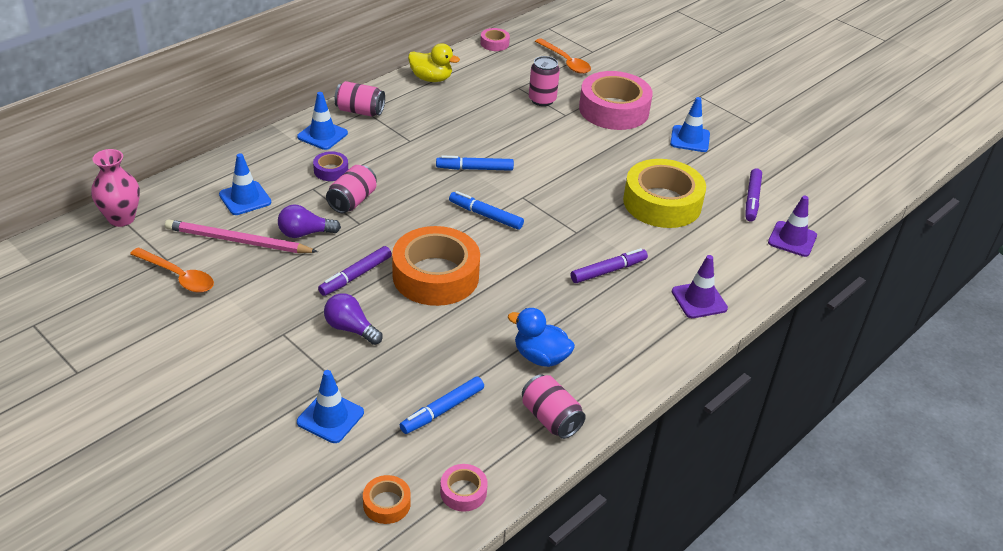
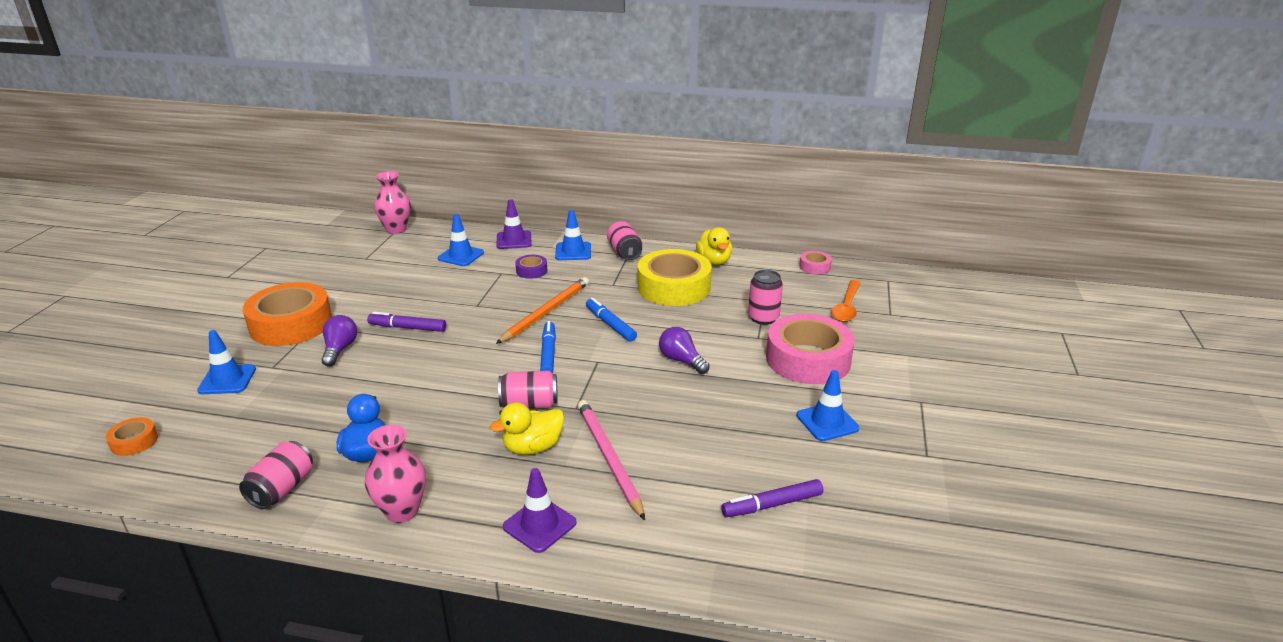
camera: 60 degrees right, 10 degrees down
orange spoon [130,247,214,293] -> none
pink pencil [165,219,318,253] -> pink pencil moved to [578,400,645,520]
purple light bulb [278,205,341,238] -> purple light bulb moved to [659,327,710,374]
pink can [326,165,377,213] -> pink can moved to [498,371,558,409]
orange tape [392,226,480,306] -> orange tape moved to [243,282,332,346]
blue marker [400,376,484,434] -> none
pink tape [440,464,488,512] -> none
purple marker [571,248,648,283] -> yellow duck [490,402,564,455]
yellow tape [623,159,706,228] -> yellow tape moved to [638,249,712,306]
purple traffic cone [768,195,817,257] -> purple traffic cone moved to [496,199,532,249]
none -> pink vase [365,425,426,523]
none -> orange pencil [496,277,589,344]

